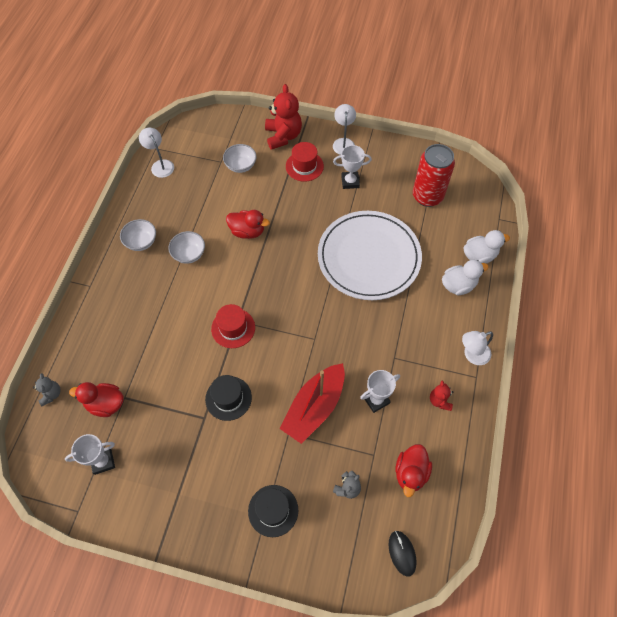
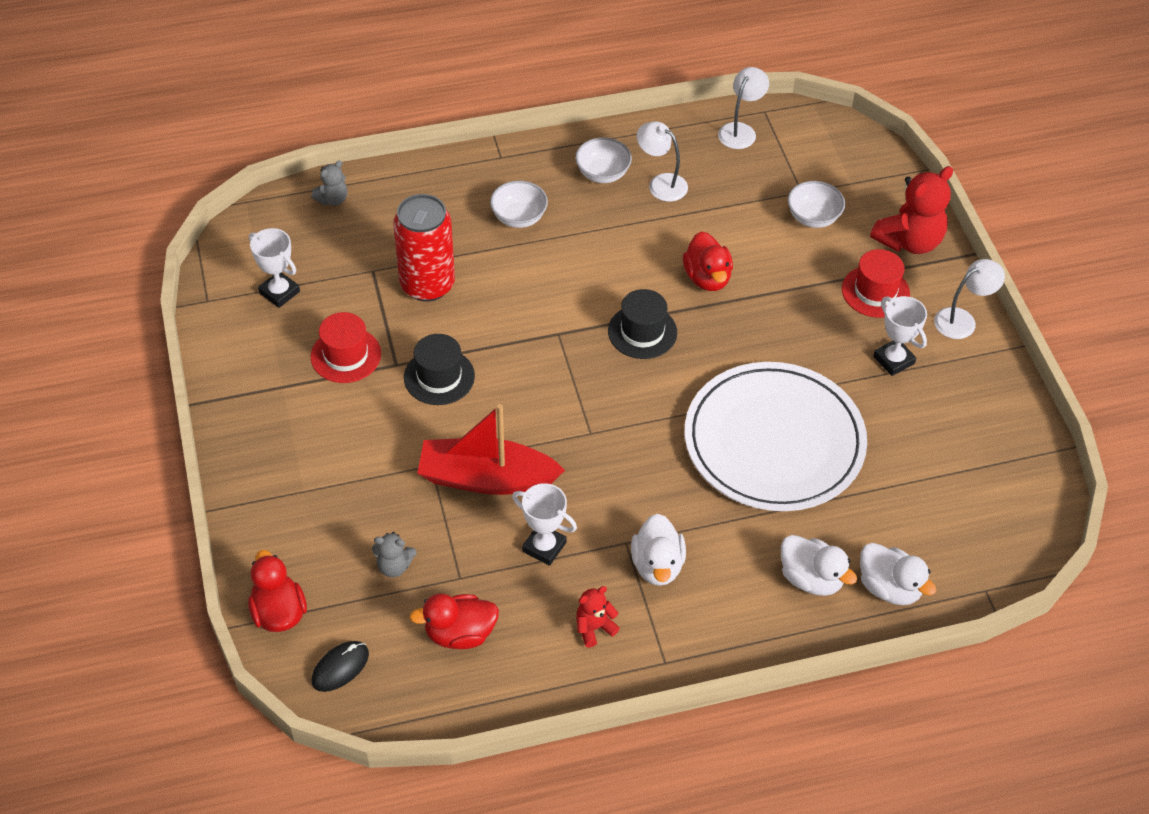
camera: 60 degrees right, 10 degrees down
red duck [69,382,124,417] -> red duck moved to [248,550,307,632]
white bowl [168,231,205,264] -> white bowl moved to [490,181,548,228]
red hat [211,304,255,348] -> red hat moved to [311,312,381,383]
black hat [248,485,298,537] -> black hat moved to [608,289,677,359]
red can [413,144,455,207] -> red can moved to [393,194,455,302]
white lamp [462,331,493,365] -> white lamp moved to [637,121,688,202]
none -> white duck [631,513,686,586]

